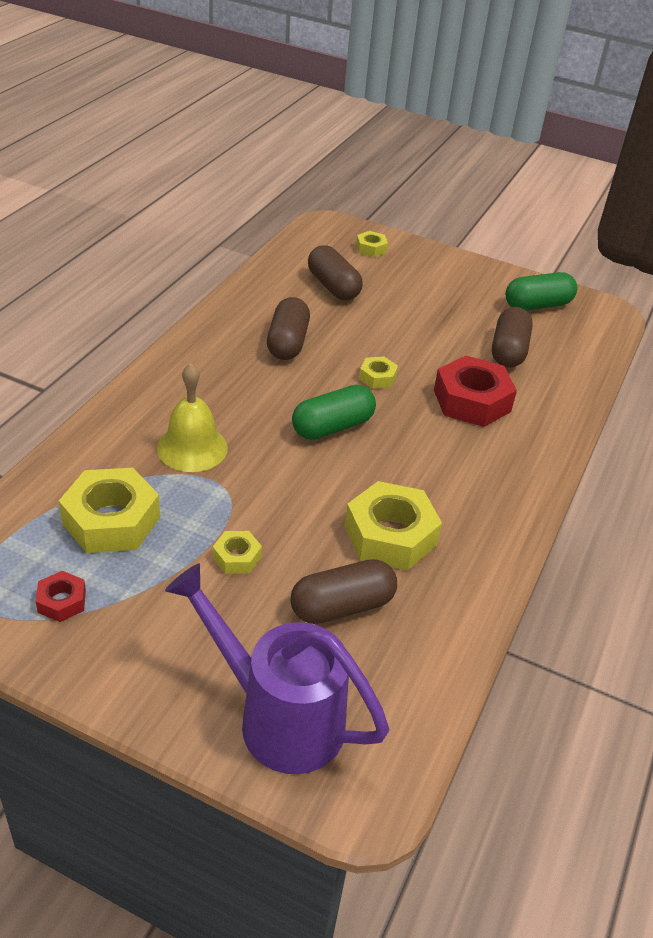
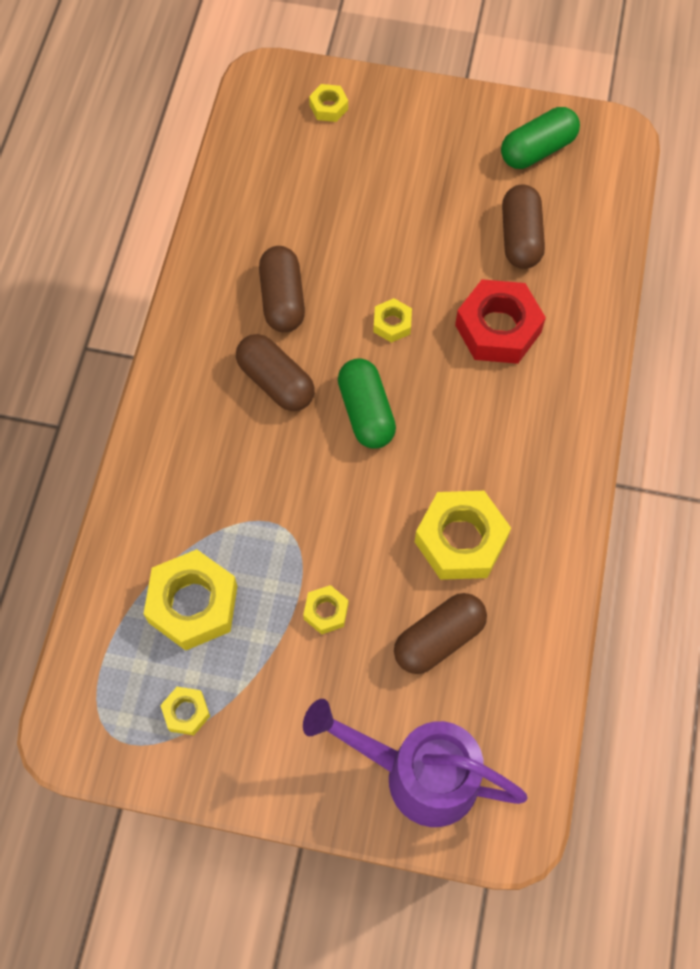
camera: 10 degrees left, 25 degrees up
red nut [36,571,86,622] -> yellow nut [160,687,210,735]
yellow bell [157,363,228,472] -> none
green capsule [292,385,376,440] -> green capsule turned 60 degrees counterclockwise [338,358,396,449]
brown capsule [308,245,363,300] -> brown capsule moved to [236,334,315,411]

